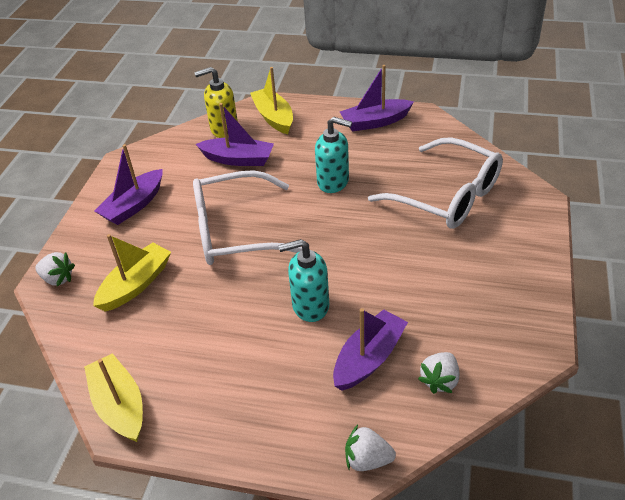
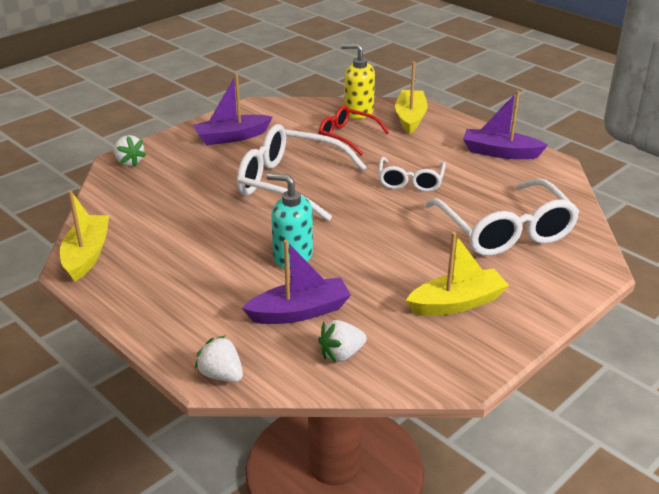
camera: 30 degrees right, 10 degrees down
yellow boat [93,234,171,312] -> yellow boat moved to [406,232,509,316]
purple boat [196,103,274,166] -> red glasses [319,106,389,155]
turquoise soap dispenser [315,117,352,193] -> white glasses [378,157,446,192]

